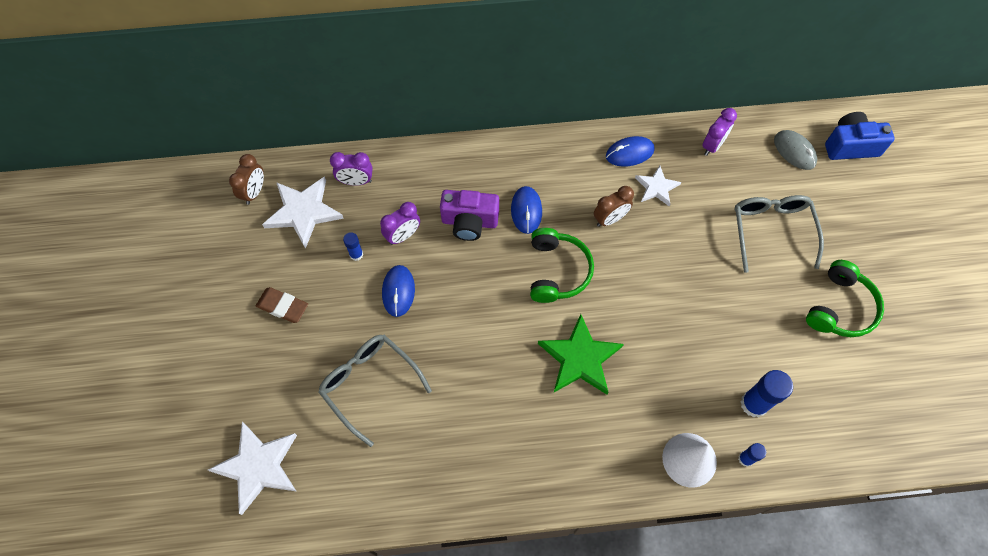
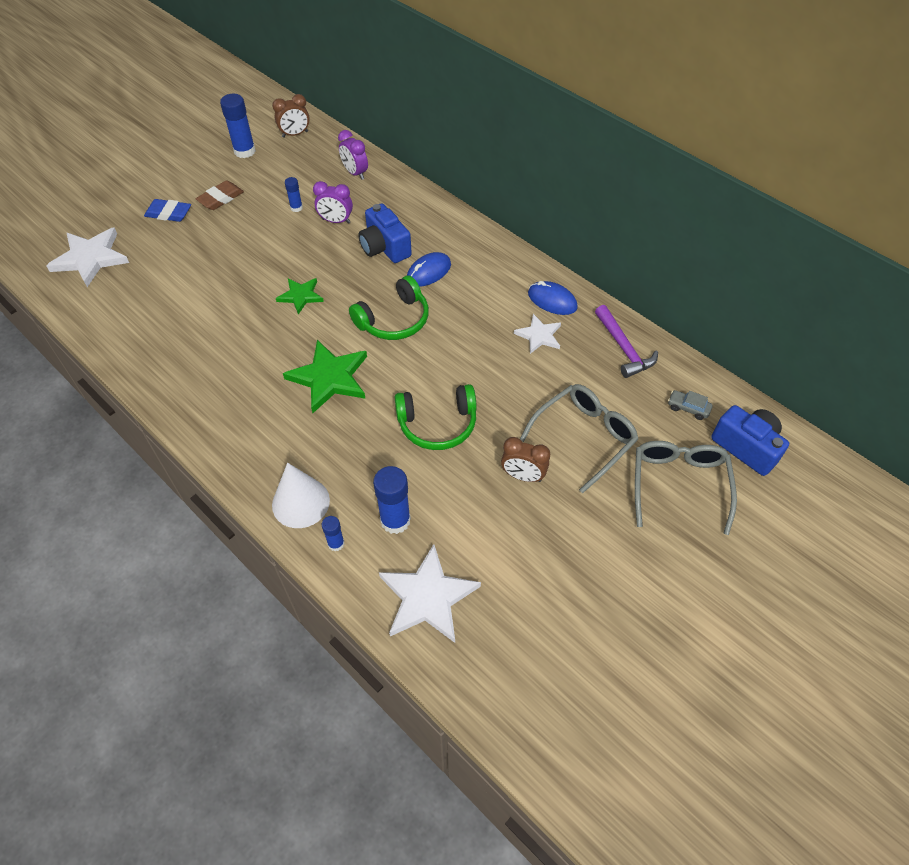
camera: 50 degrees right, 10 degrees down
brown eraser [256,287,308,323] -> brown eraser turned 60 degrees clockwise [195,180,244,210]
white star [262,176,344,249] -> white star moved to [379,544,481,643]
grey glasses [318,335,432,447] -> grey glasses moved to [635,441,737,535]
blue mouse [382,265,415,317] -> none
purple camera [440,190,499,241] -> blue camera [358,203,412,263]
brown clock [594,186,634,227] -> brown clock moved to [501,437,550,482]
purple clock [702,108,737,156] -> purple hammer [595,305,658,378]
grey mouse [774,130,817,170] -> grey car [668,390,713,420]
green headphones [806,260,884,337] -> green headphones moved to [395,384,477,450]
none -> blue eraser [144,199,191,222]
none -> blue glue stick [220,94,256,158]
none -> green star [276,278,324,314]

